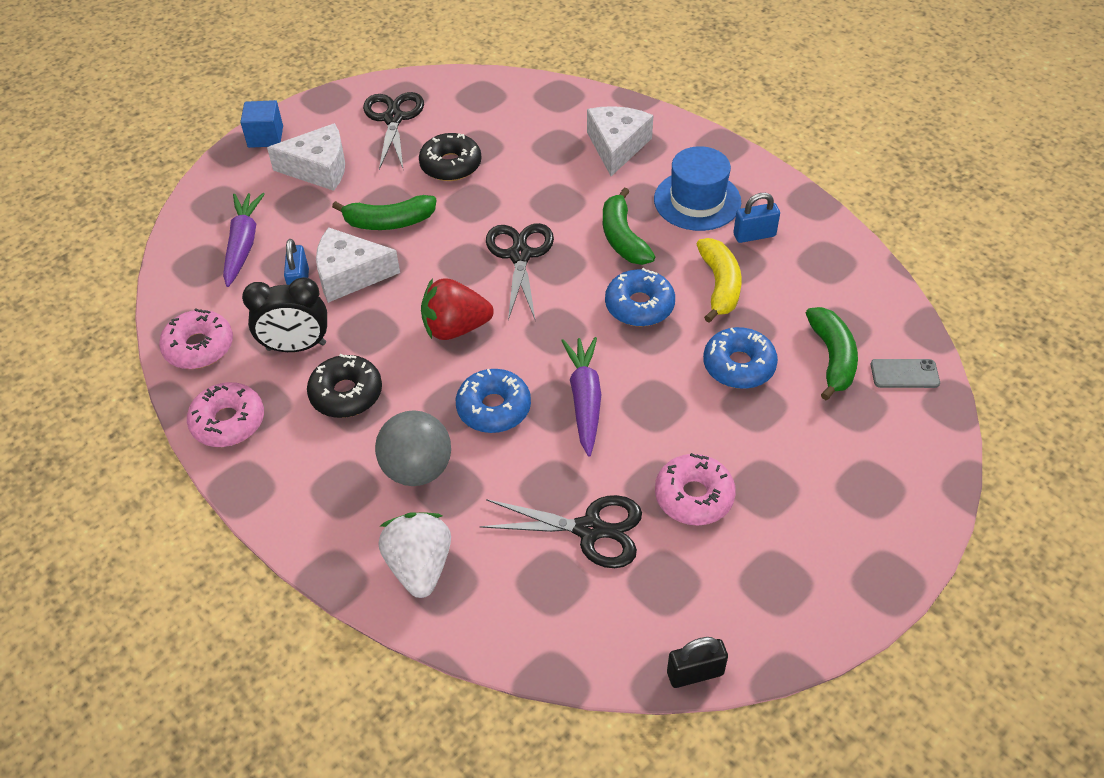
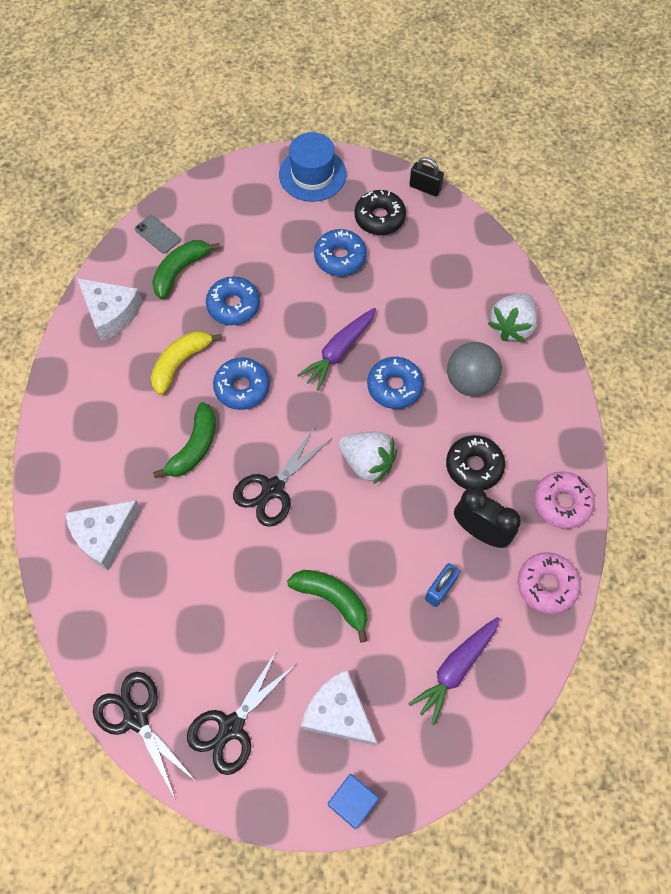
camera: 140 degrees left, 15 degrees up
white cheese [316,227,400,303] -> white cheese moved to [77,278,143,341]
black donut [419,133,482,181] -> black donut moved to [354,190,406,235]
red strawberry [421,278,494,340] -> white strawberry [339,432,397,484]
black scissors [480,495,642,568] -> black scissors moved to [93,672,196,800]
blue hat [654,146,741,231] -> blue hat moved to [279,132,346,202]
pink donut [655,453,736,526] -> blue donut [314,229,367,276]
blue padlock [733,193,780,243] -> none

